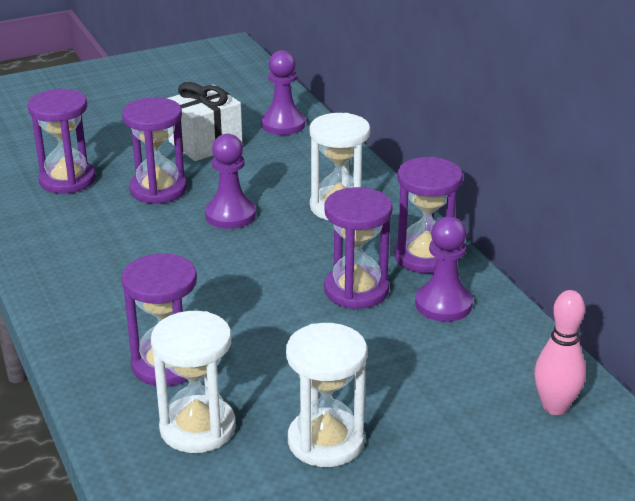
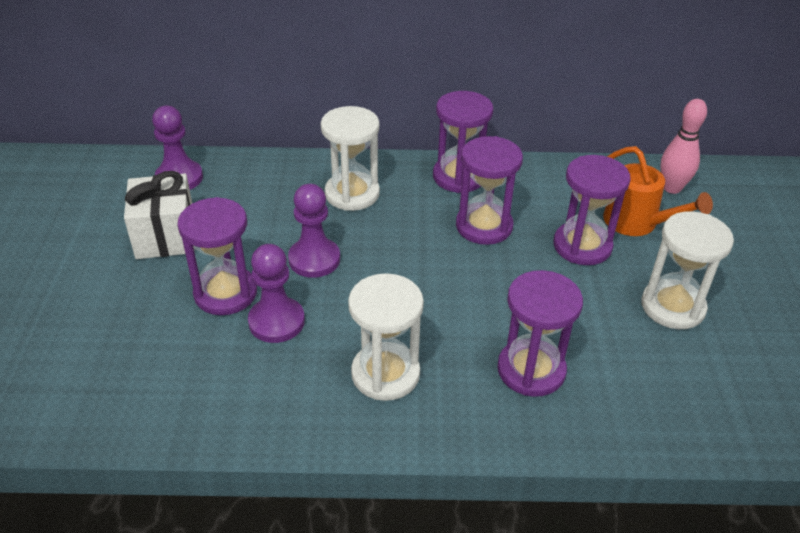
camera: 65 degrees left, 10 degrees up
purple hourglass [27,89,96,194] -> purple hourglass moved to [553,155,631,265]
white hourglass [151,311,236,453] -> white hourglass moved to [348,273,424,401]
purple pawn [415,216,473,322] -> purple pawn moved to [248,244,305,343]
none -> orange watering can [603,146,713,236]

